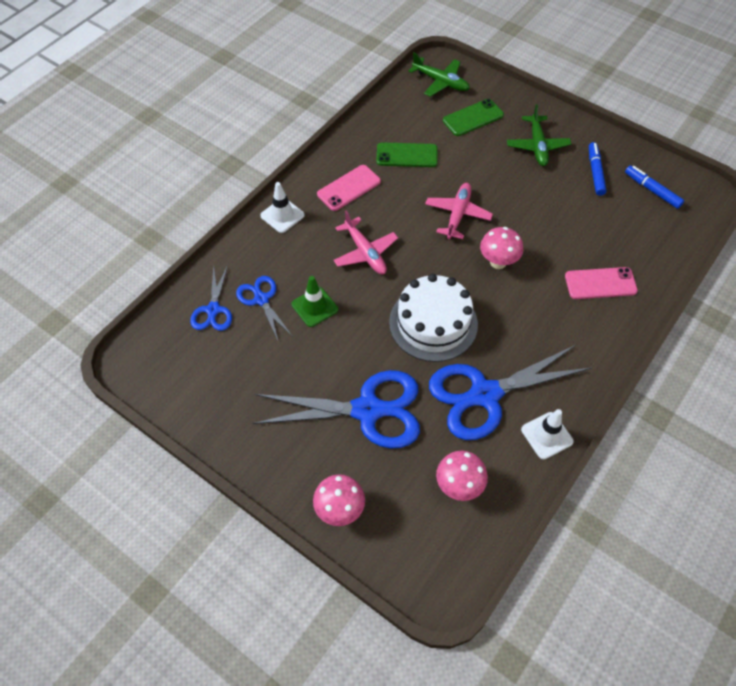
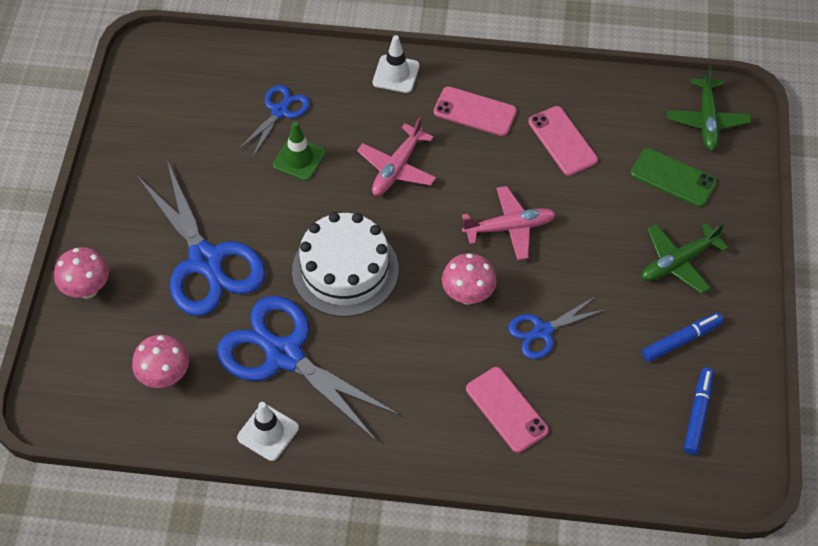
camera: 60 degrees right, 0 degrees up
blue scissors [190,265,232,331] -> blue scissors moved to [508,296,607,359]
green phone [376,142,438,167] -> pink phone [528,106,598,176]

